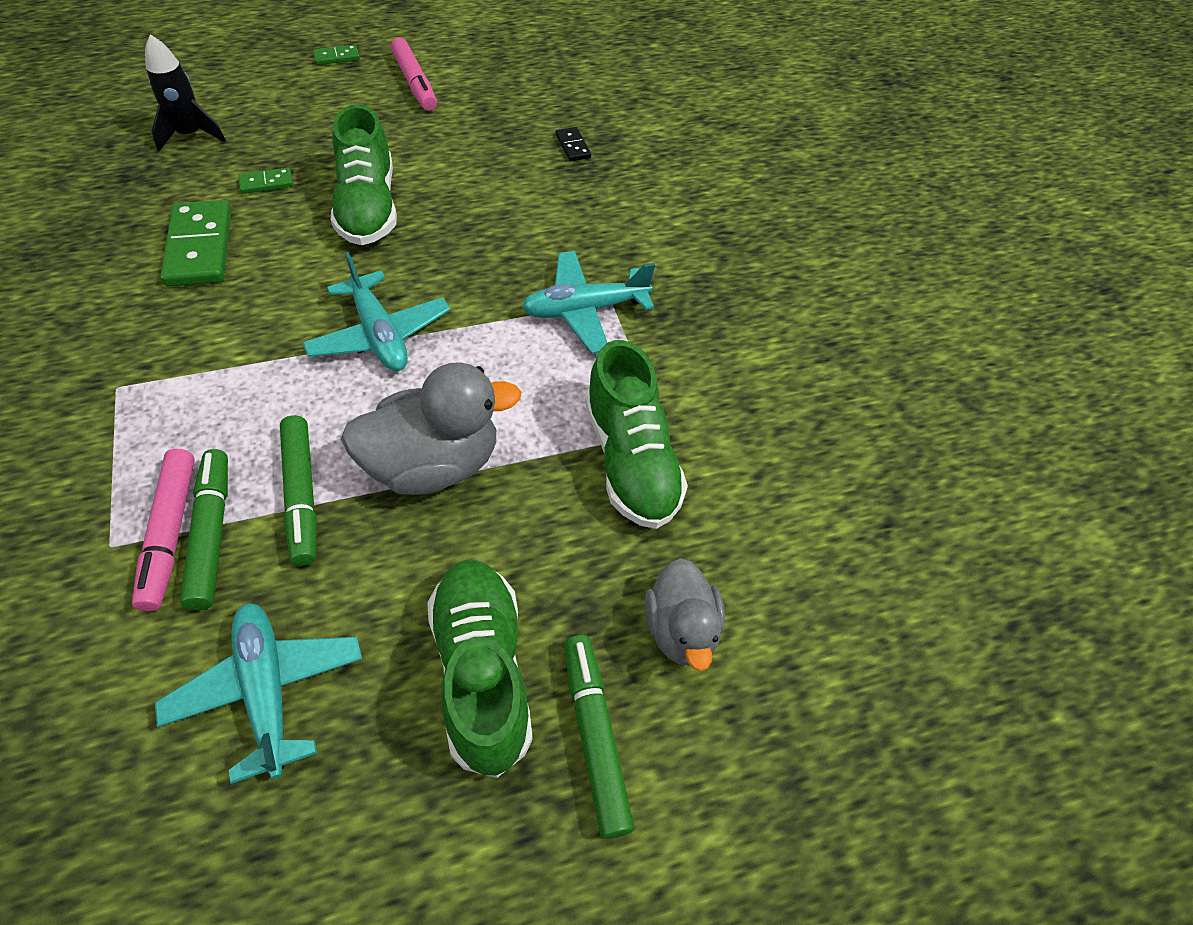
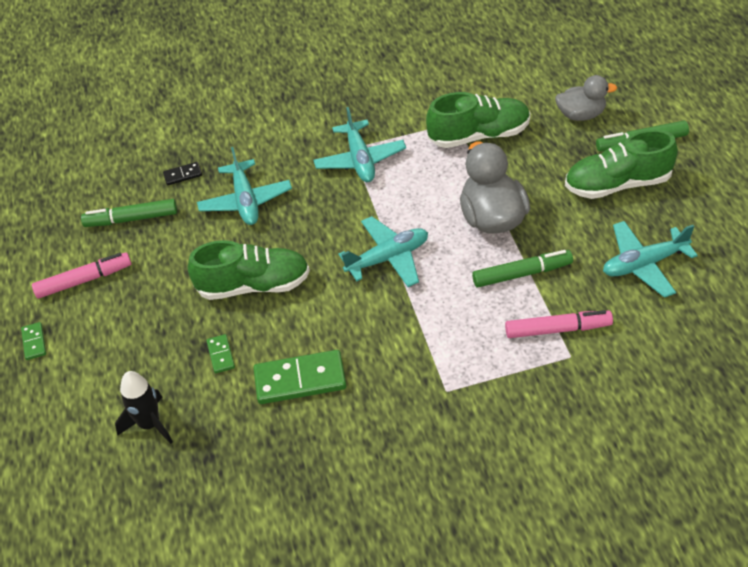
camera: 80 degrees left, 5 degrees down
green marker [180,449,228,610] -> green marker moved to [81,199,177,227]
none -> turquoise plane [197,147,292,225]

